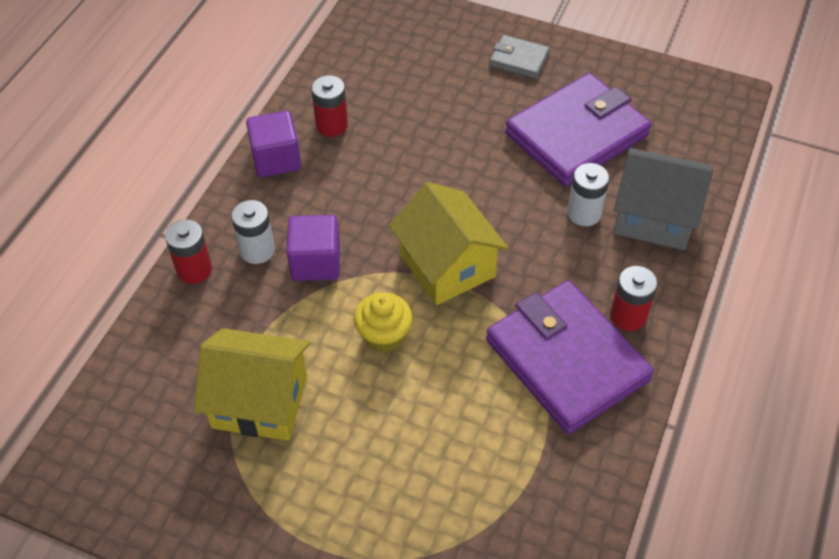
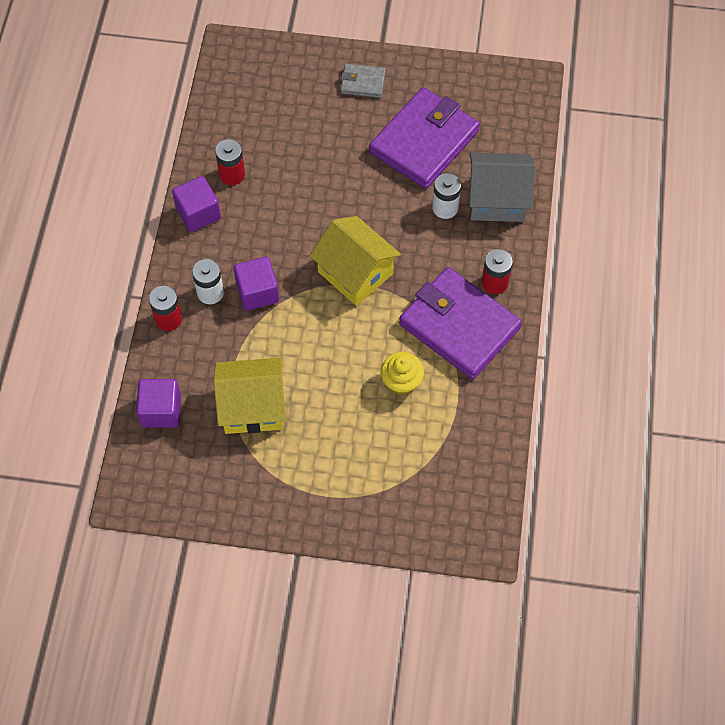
camera: 15 degrees left, 10 degrees up
yellow cupcake [354,292,413,353] -> yellow cupcake moved to [381,352,424,396]
none -> purple cube [136,379,181,428]

